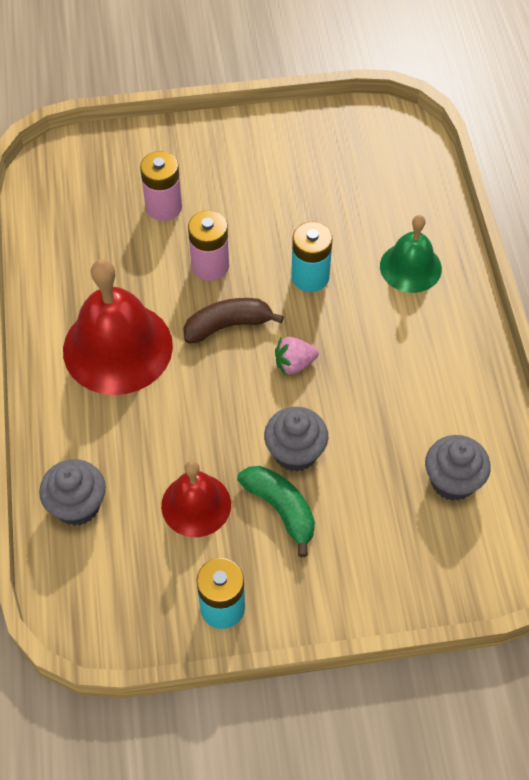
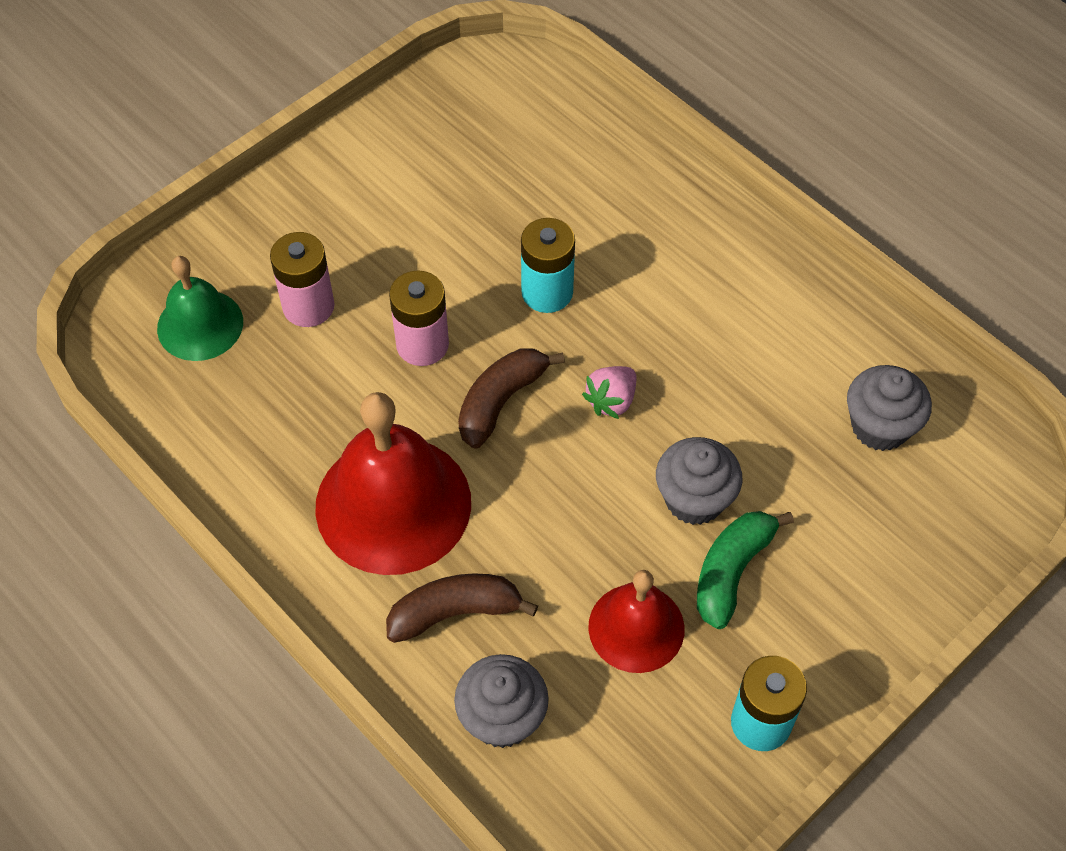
camera: 35 degrees left, 0 degrees up
green banana [237,466,315,557] -> green banana turned 75 degrees counterclockwise [697,511,794,629]
green bell [380,215,442,293] -> green bell moved to [157,256,243,361]
none -> brown banana [386,573,538,643]

